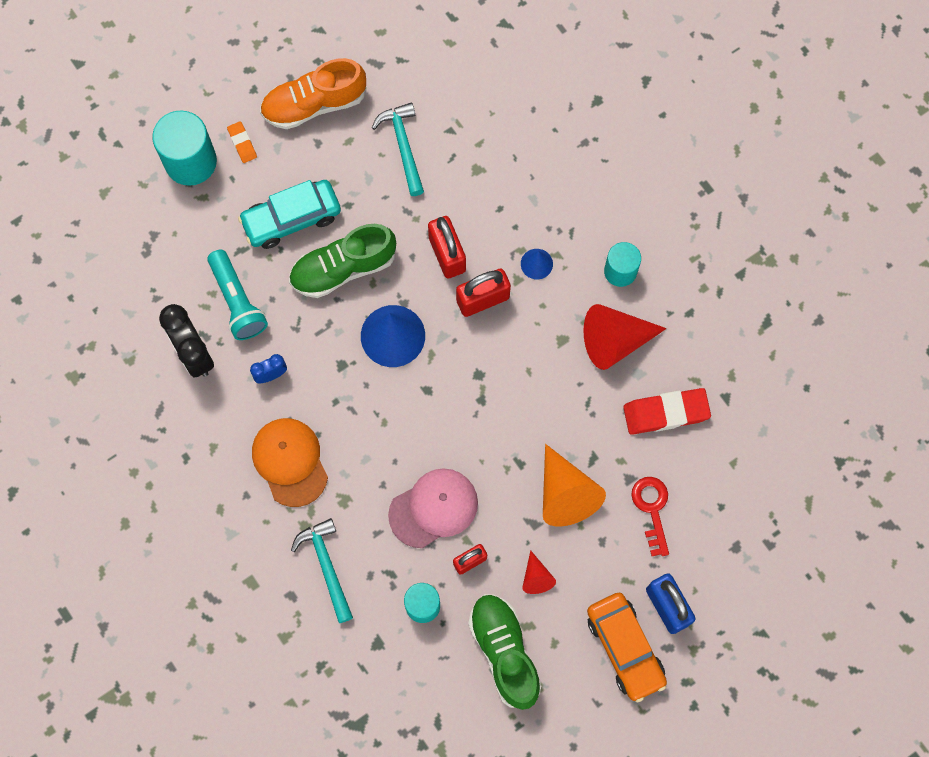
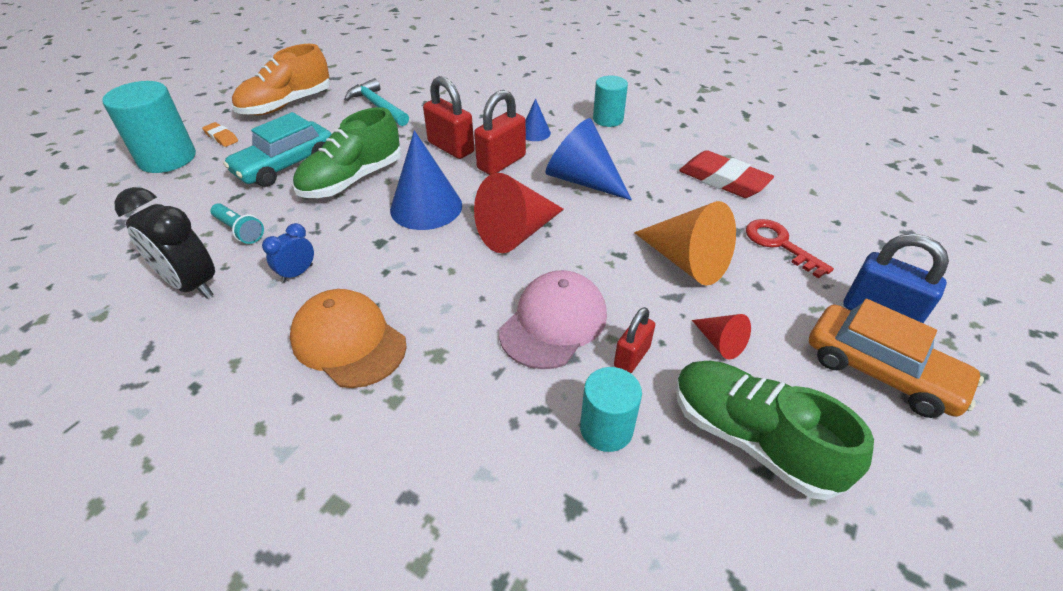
camera: 25 degrees left, 30 degrees down
turquoise flashlight [207,250,268,340] -> turquoise flashlight [210,203,264,244], size x0.63
turquoise hammer [291,518,353,623] -> none
red cone [583,304,667,370] -> red cone moved to [474,173,564,253]
red eraser [623,388,711,435] -> red eraser turned 75 degrees clockwise [679,150,774,198]
none -> blue cone [545,118,632,200]

